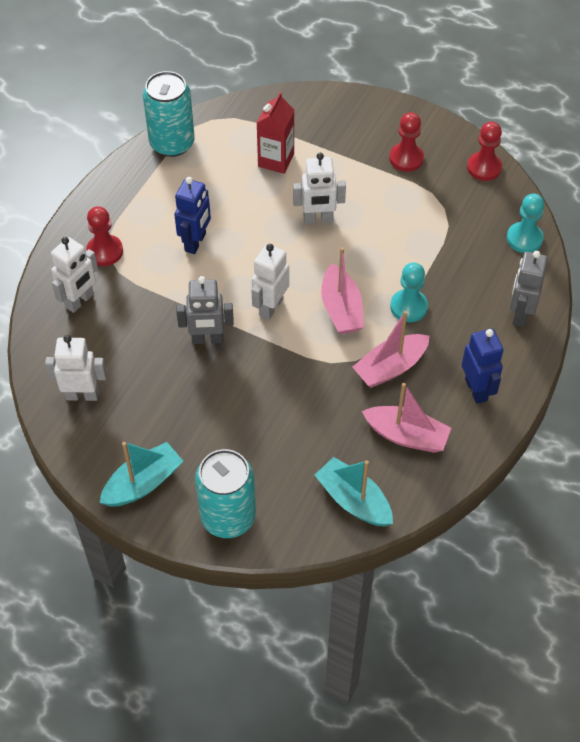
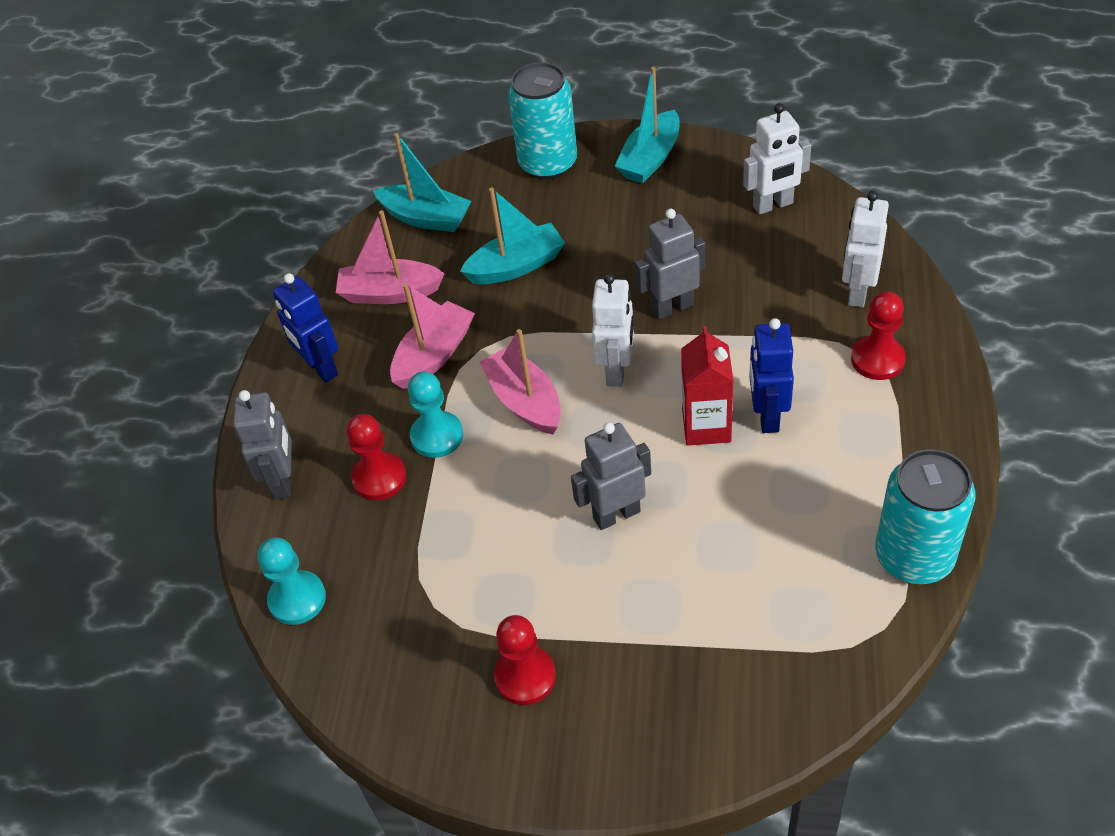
camera: 165 degrees right, 5 degrees down
red carton [257,92,294,174] -> red carton moved to [681,326,734,446]
white robot [293,153,346,224] -> grey robot [571,422,651,530]
red pawn [467,122,502,181] -> red pawn moved to [347,414,406,500]
none -> turquoise boat [460,188,565,284]

